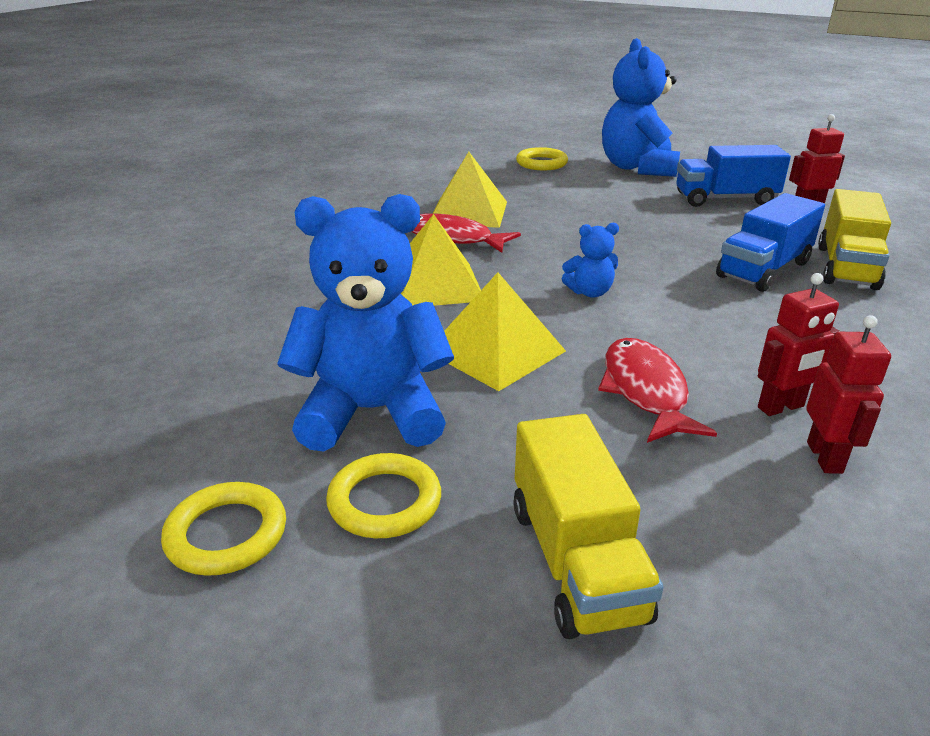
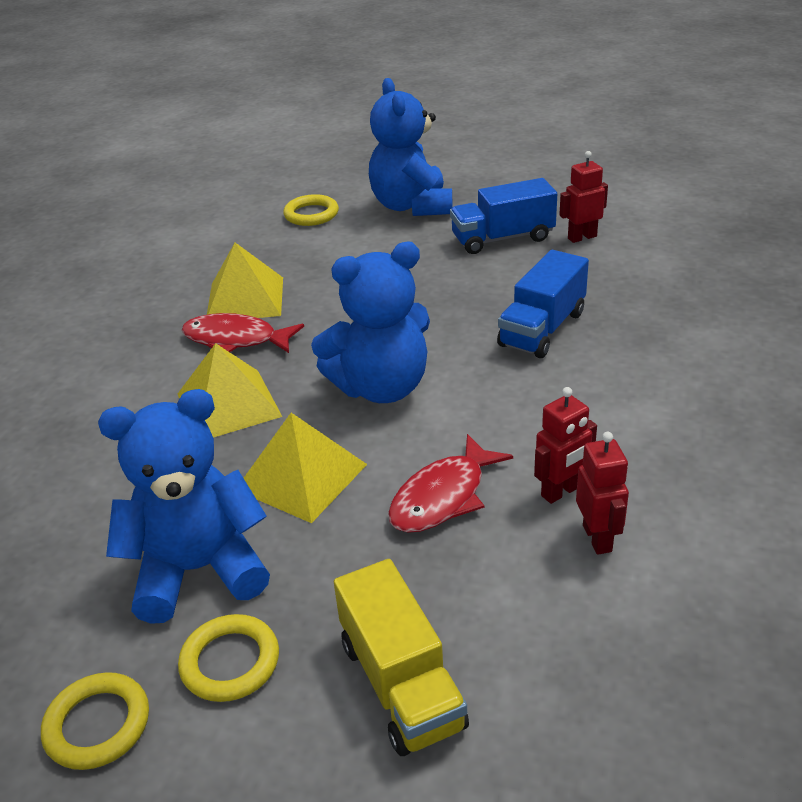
camera: 10 degrees left, 5 degrees up
blue teddy bear [562,223,619,298] -> blue teddy bear [311,241,430,403], size x2.21
red fish [598,338,717,443] -> red fish turned 120 degrees counterclockwise [388,434,513,533]
yellow truck [818,189,891,290] -> none

